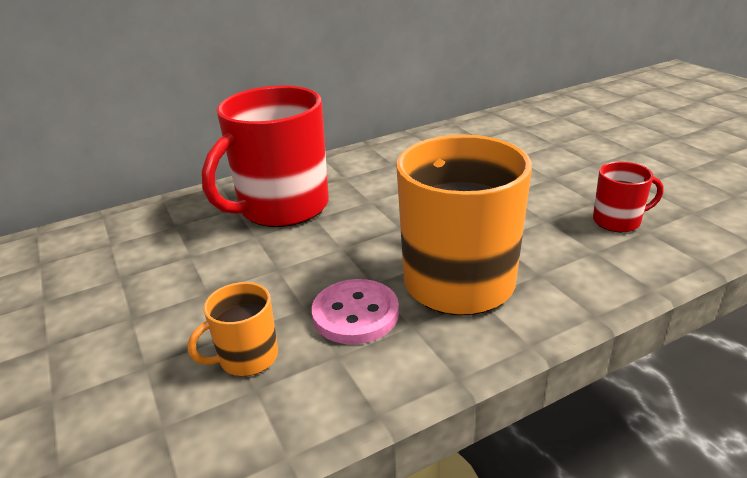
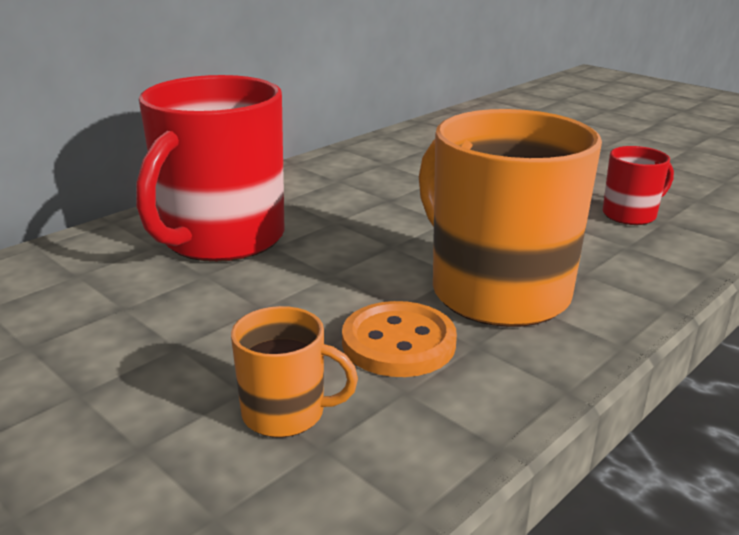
camera: 20 degrees left, 5 degrees down
orange mug [188,282,278,376] -> orange mug turned 120 degrees counterclockwise [231,306,358,438]
pink button [312,279,399,344] -> orange button [342,301,457,377]

